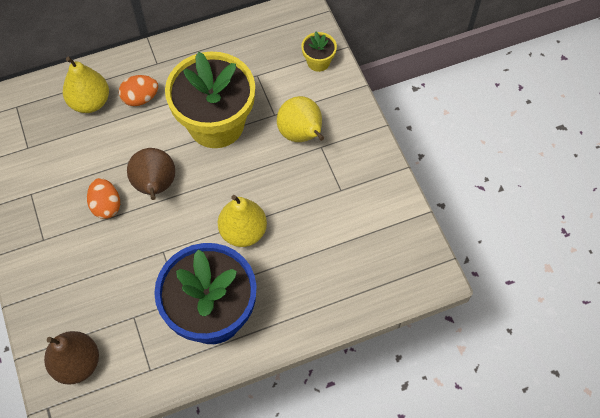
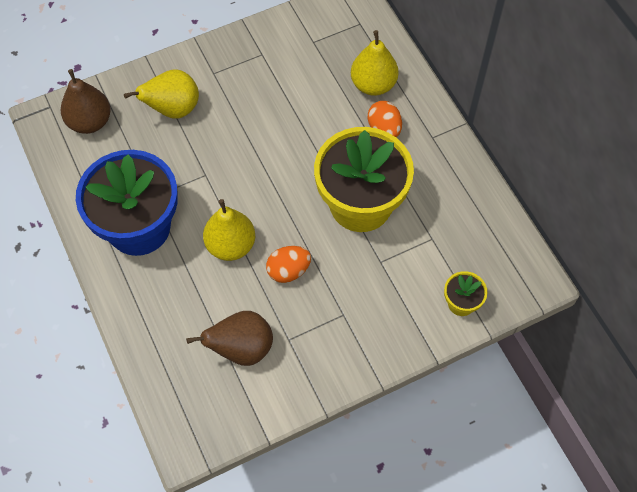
camera: 85 degrees right, 0 degrees up
orange egg [87,178,120,219] -> orange egg moved to [266,246,311,283]
brown pear [127,148,175,200] -> brown pear moved to [186,311,273,366]
yellow pear [277,96,324,142] -> yellow pear moved to [124,70,199,119]

